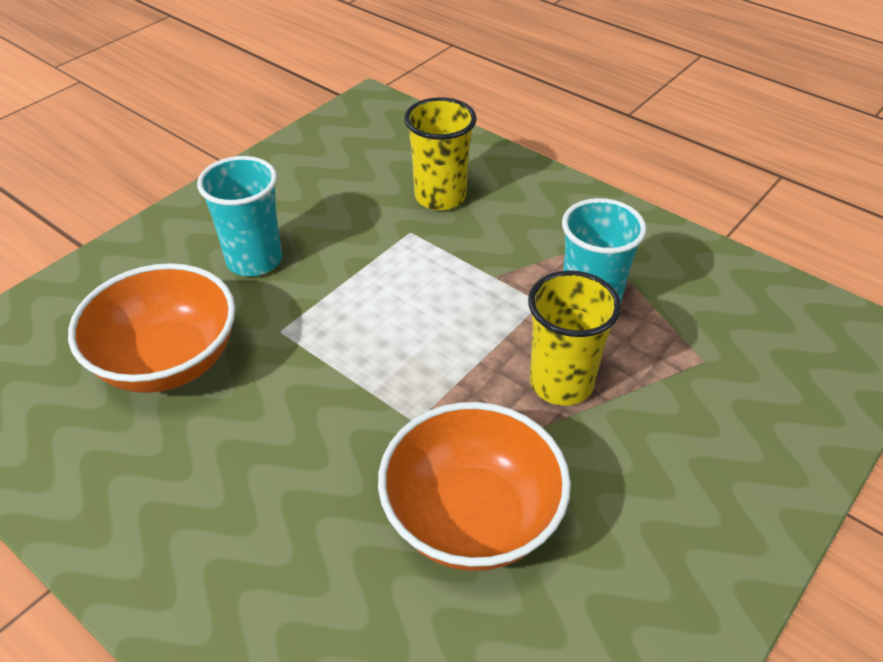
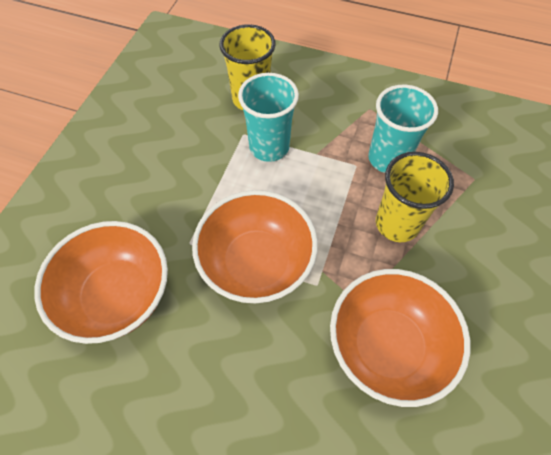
camera: 20 degrees left, 15 degrees up
turquoise cup [197,156,282,276] -> turquoise cup moved to [238,73,299,162]
none -> orange bowl [192,190,318,303]

